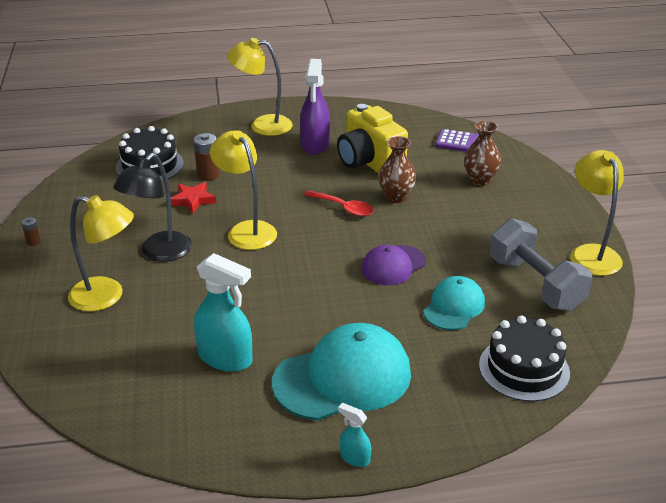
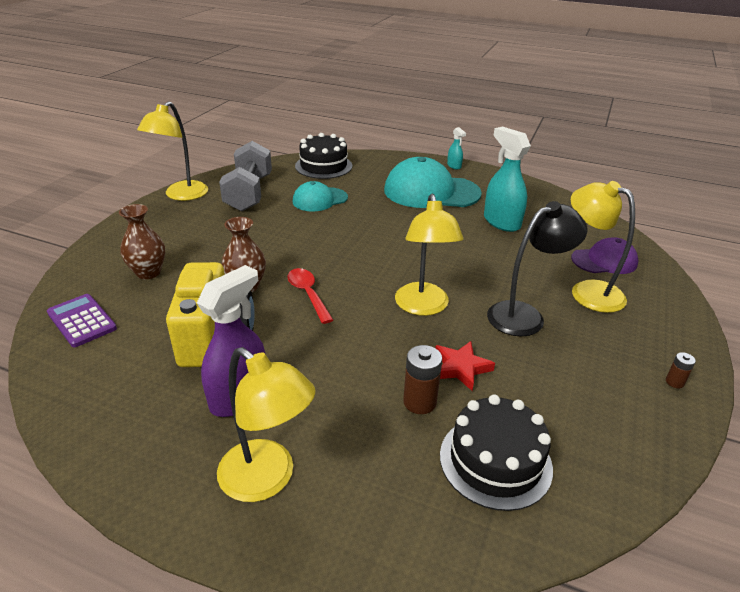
camera: 150 degrees left, 0 degrees up
purple cap [361,245,426,285] -> purple cap moved to [571,237,639,274]

